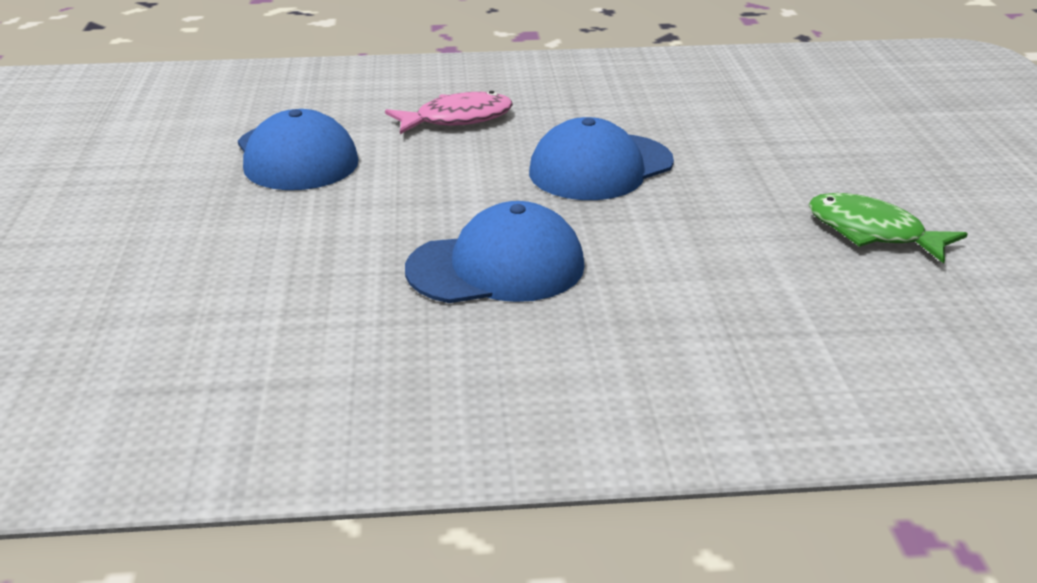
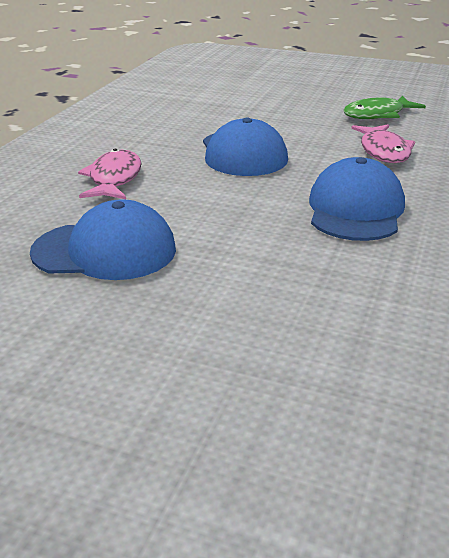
camera: 65 degrees left, 0 degrees up
none -> pink fish [351,124,415,163]

